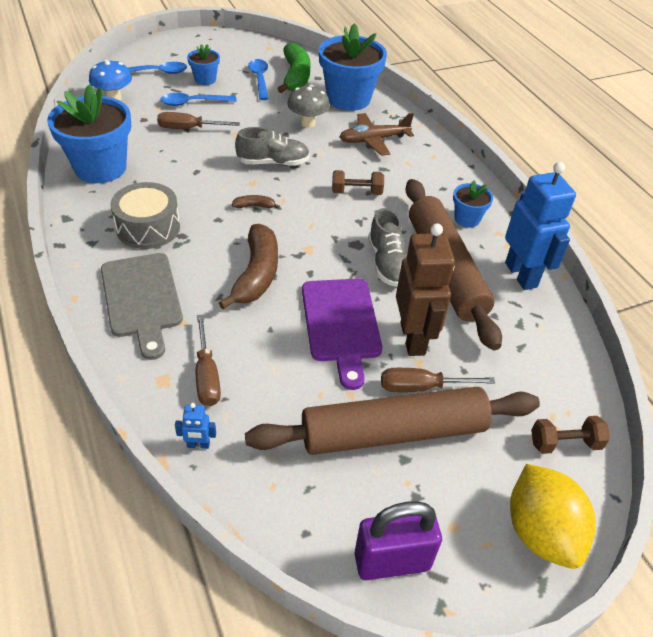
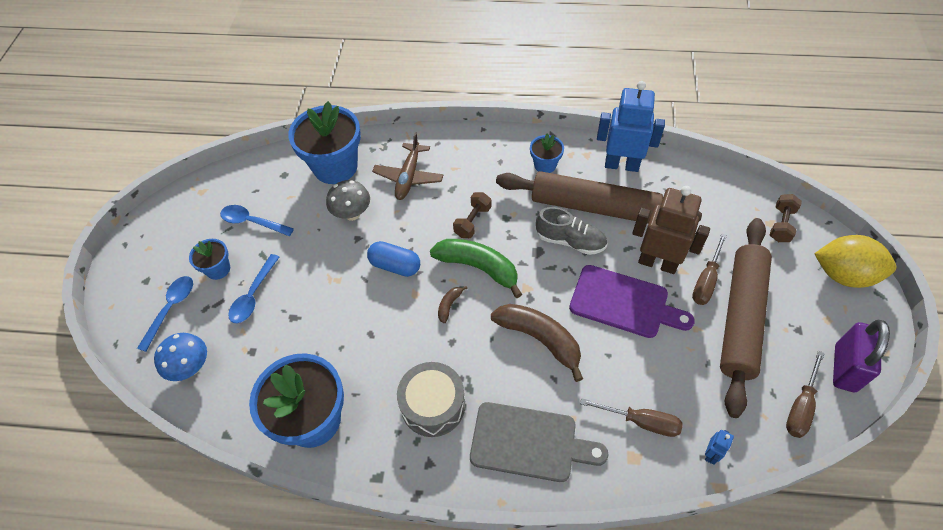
camera: 55 degrees left, 10 degrees up
brown screwdriver [157,112,240,129] -> brown screwdriver moved to [786,351,825,438]
grey shoe [235,127,310,166] -> blue capsule [367,241,420,277]
green banana [277,43,311,93] -> green banana moved to [430,239,522,298]

